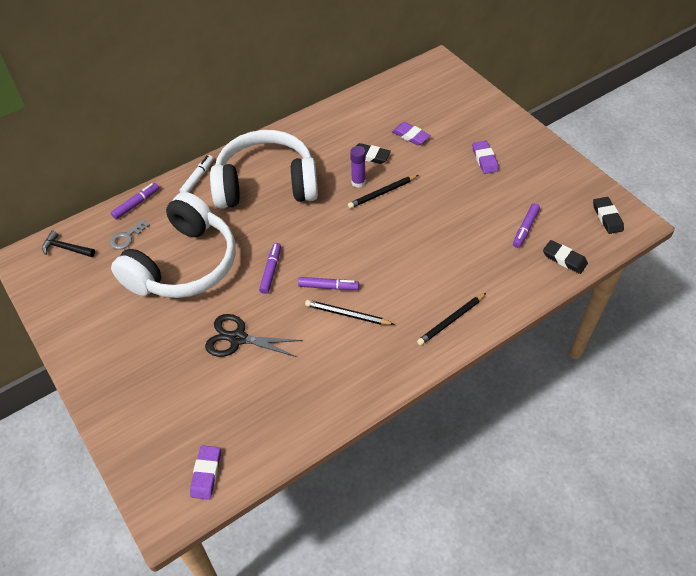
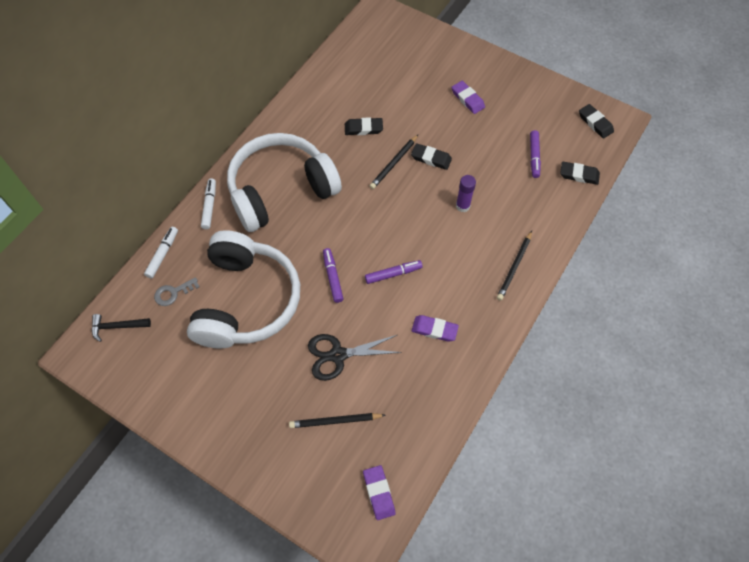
camera: 25 degrees left, 10 degrees up
grey key [110,219,150,250] -> grey key turned 45 degrees clockwise [154,277,200,306]
purple marker [111,183,159,219] -> white marker [144,227,178,278]
black pencil [305,300,395,325] -> black pencil moved to [289,413,386,428]
purple glue stick [350,146,366,188] -> purple glue stick moved to [456,175,476,212]
purple eraser [392,122,431,145] -> purple eraser moved to [412,315,459,342]
none -> black eraser [411,143,452,170]

